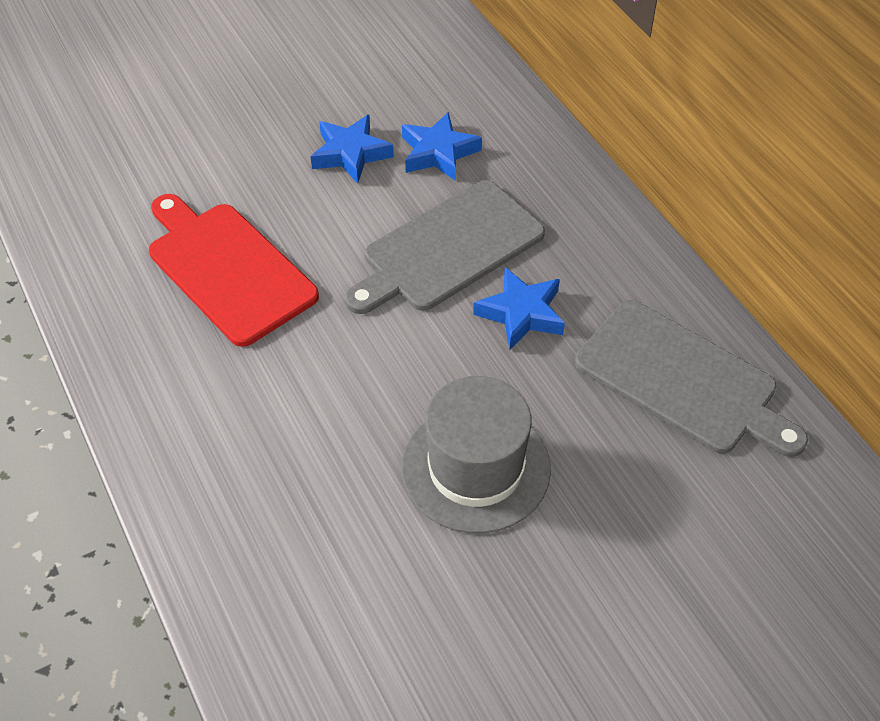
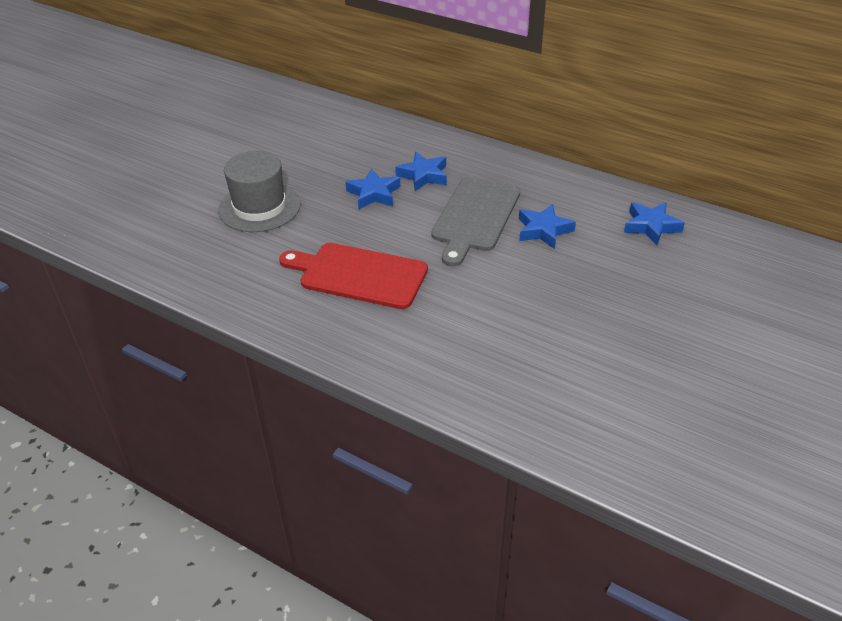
camera: 30 degrees left, 10 degrees down
grey hat [402,376,551,533] -> grey hat moved to [218,151,301,232]
grey cutting board [575,300,808,457] -> blue star [624,202,685,245]

